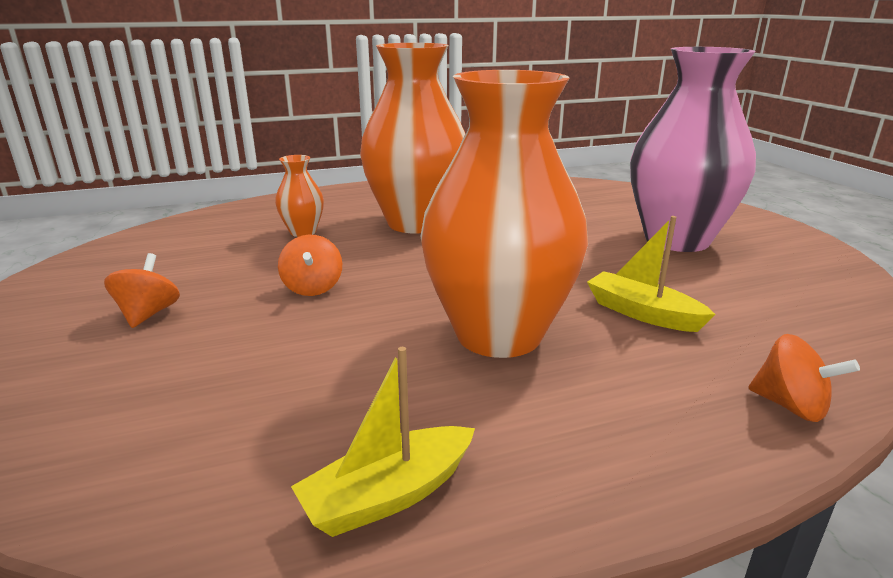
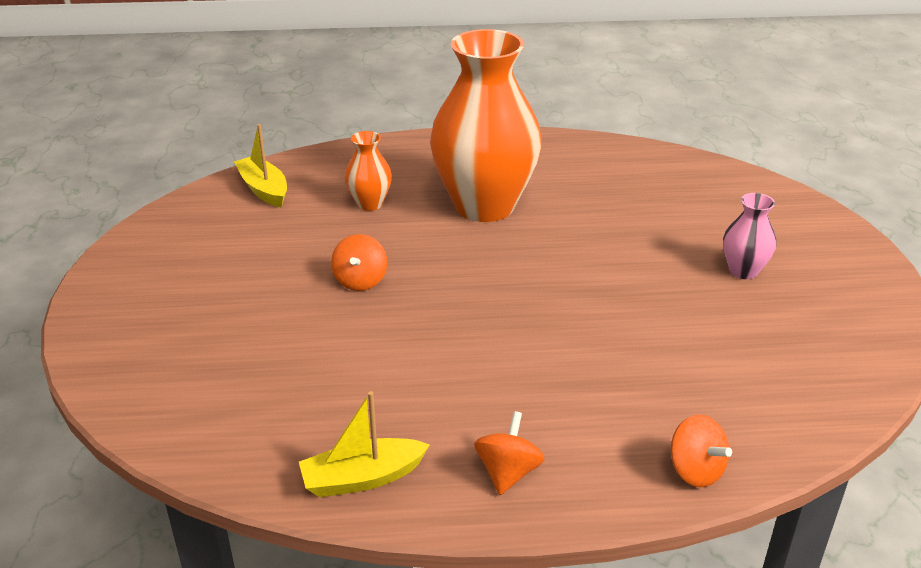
camera: 15 degrees right, 10 degrees up
orange spinning top [104,253,180,328] -> orange spinning top moved to [474,411,544,495]
orange vase [420,70,588,358] -> none
yellow boat [587,216,716,332] -> yellow boat moved to [234,124,287,207]
pink vase [630,47,756,252] -> pink vase [723,193,776,279], size x0.43

